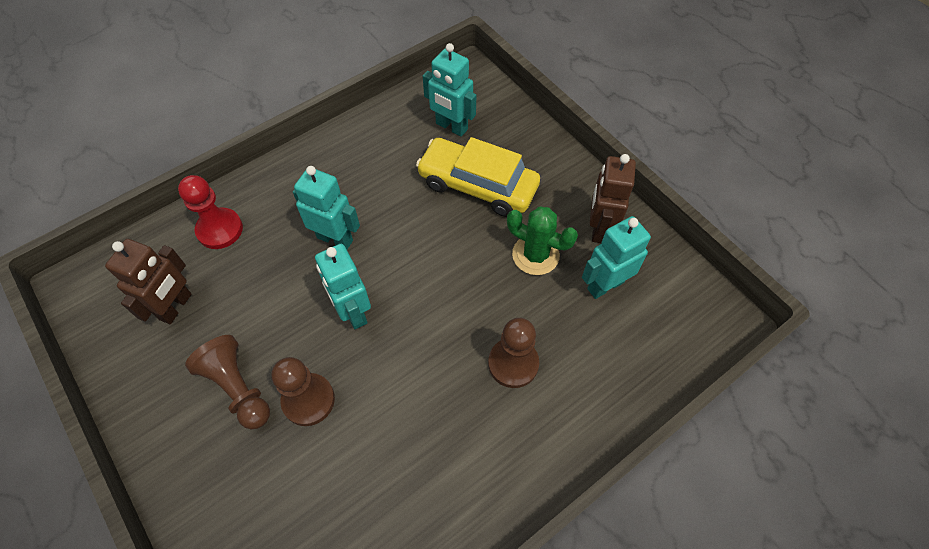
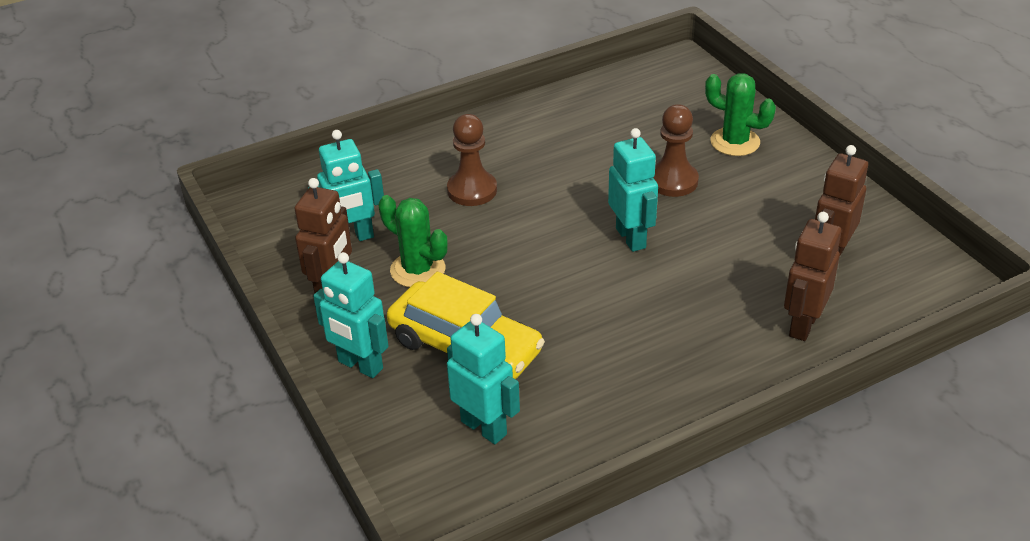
camera: 170 degrees left, 20 degrees down
red pawn [178,175,243,249] -> brown robot [784,212,841,341]
brown pawn [185,335,270,429] -> none
turquoise robot [293,166,360,249] -> turquoise robot moved to [313,252,389,378]
none -> green cactus [705,73,776,156]

